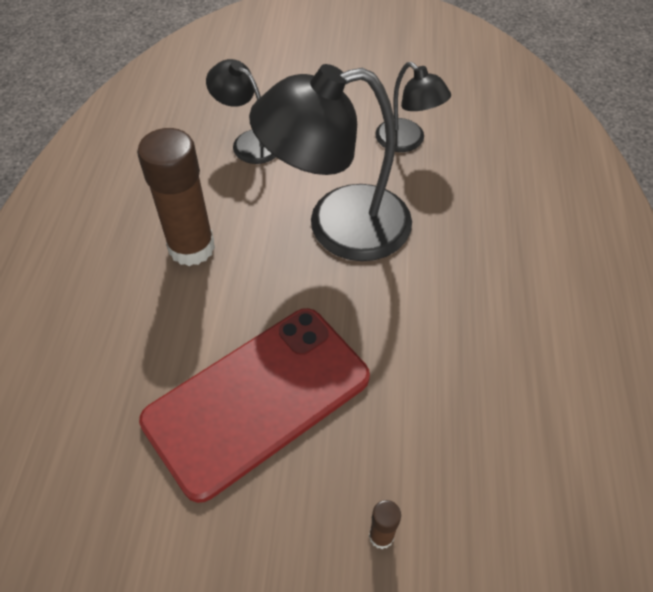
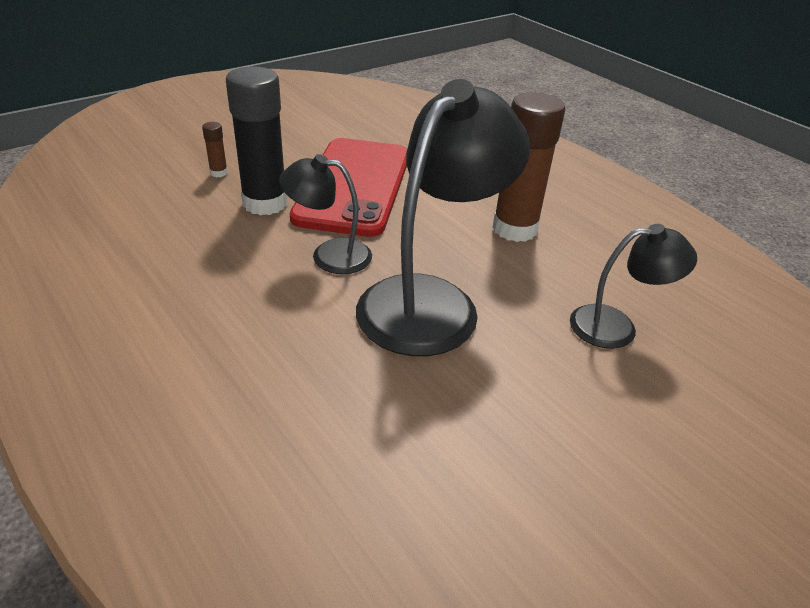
camera: 135 degrees right, 15 degrees down
black lamp [375,62,451,152] -> black lamp moved to [279,154,372,274]
none -> black glue stick [226,66,287,215]

